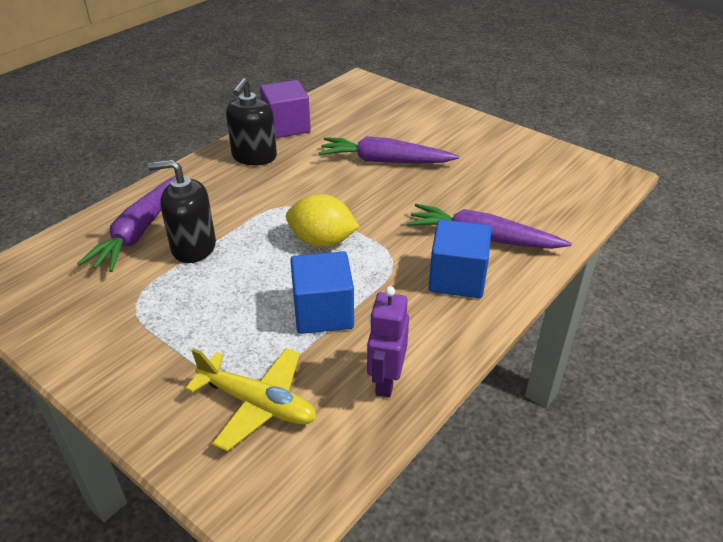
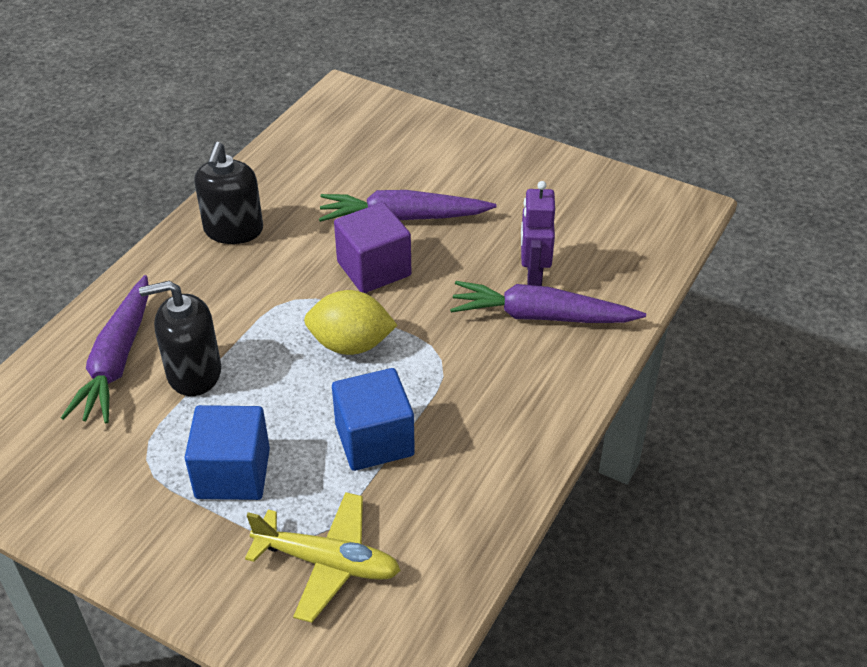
camera: 10 degrees left, 5 degrees up
purple cube [260,80,311,138] -> purple cube moved to [334,202,411,293]
purple robot [367,286,409,398] -> purple robot moved to [521,181,555,286]
blue cube [429,220,491,298] -> blue cube moved to [184,405,270,500]

